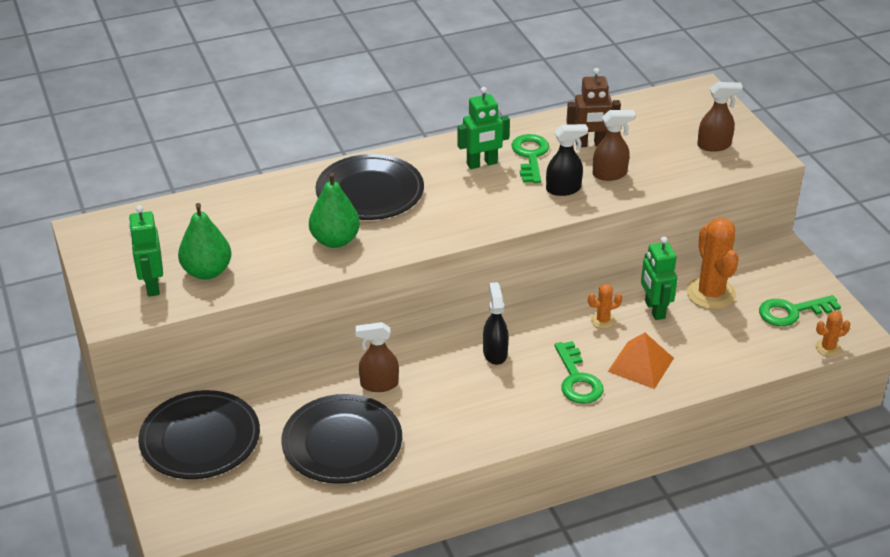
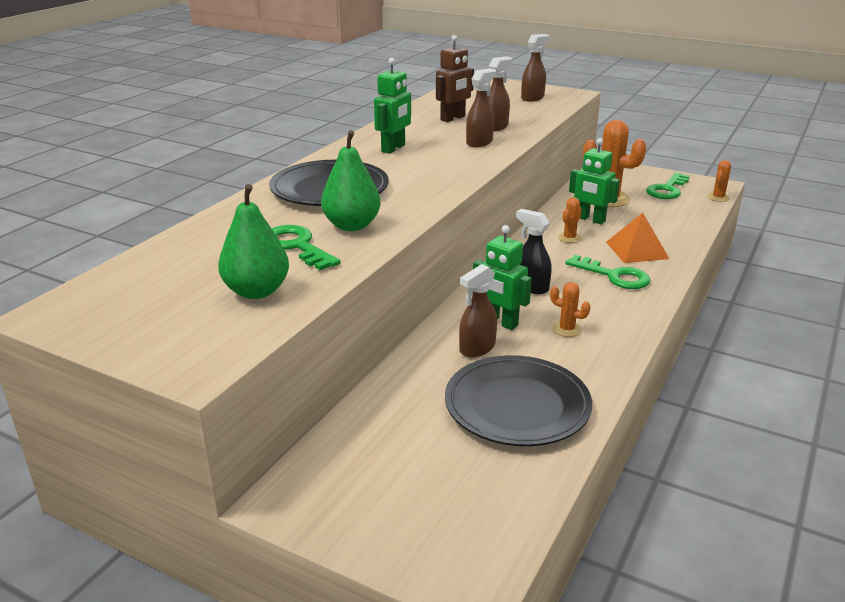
camera: 40 degrees left, 10 degrees down
green robot [129,205,163,297] -> green robot moved to [473,225,532,330]
black plate [138,390,260,479] -> none
green key [511,134,549,183] -> green key moved to [272,225,341,270]
black spray bottle [546,124,588,196] -> brown spray bottle [466,69,496,147]
none -> orange cactus [550,282,591,337]

